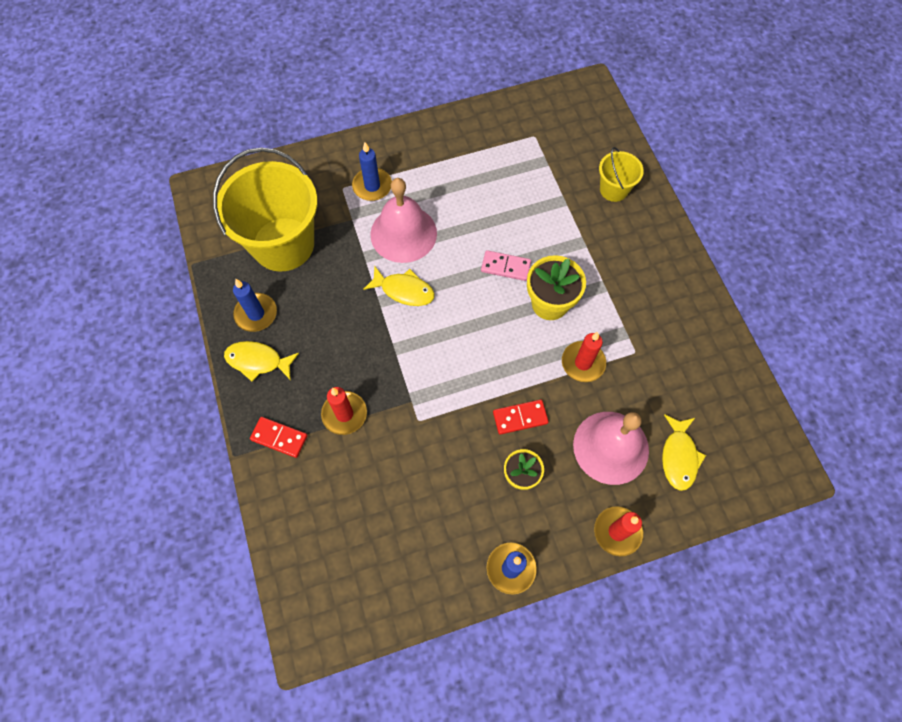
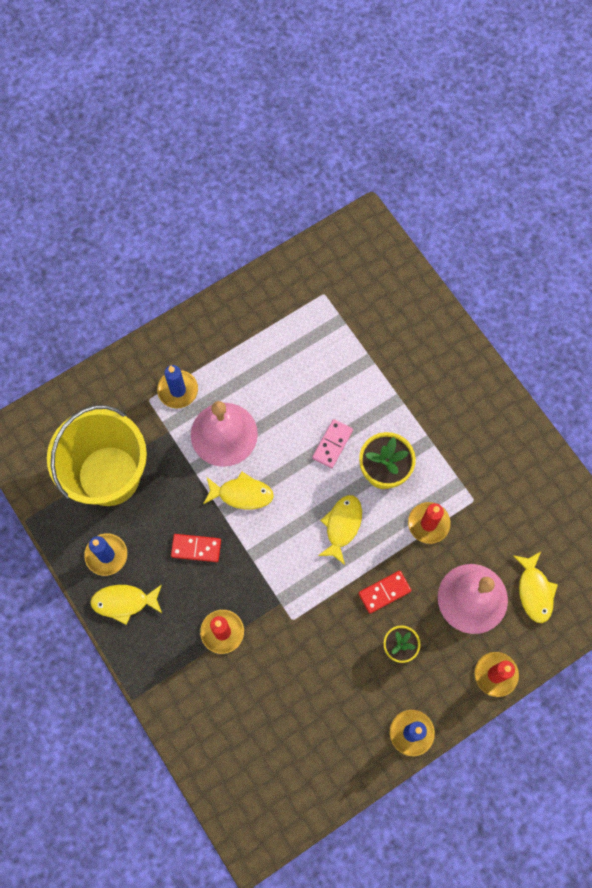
camera: 15 degrees left, 5 degrees up
red domino [250,417,308,458] -> red domino moved to [171,534,221,562]
pink domino [481,250,531,281] -> pink domino turned 60 degrees counterclockwise [312,419,353,468]
yellow bucket [599,147,644,202] -> none
none -> yellow fish [318,495,362,565]

